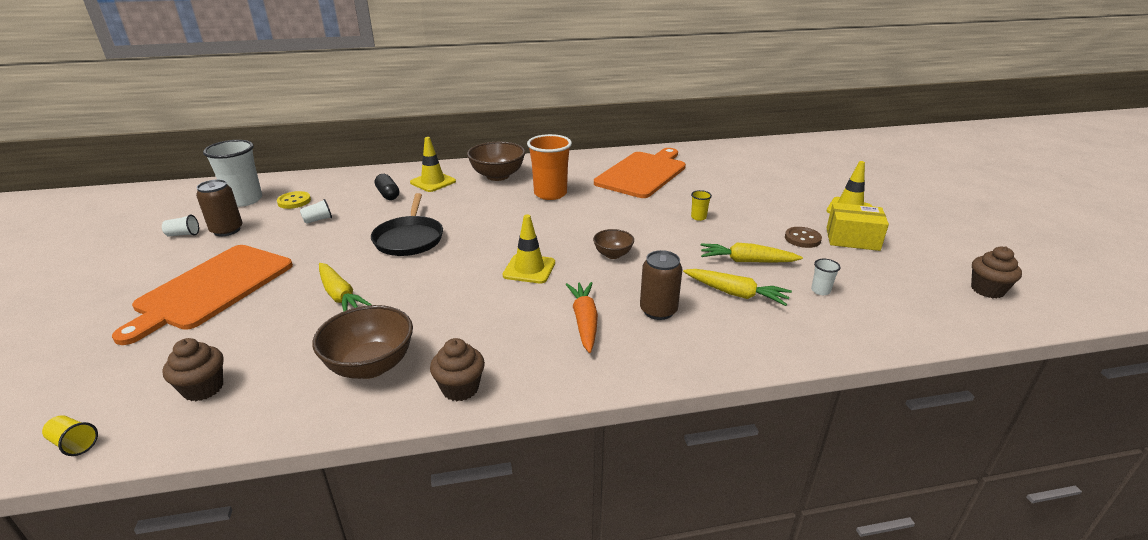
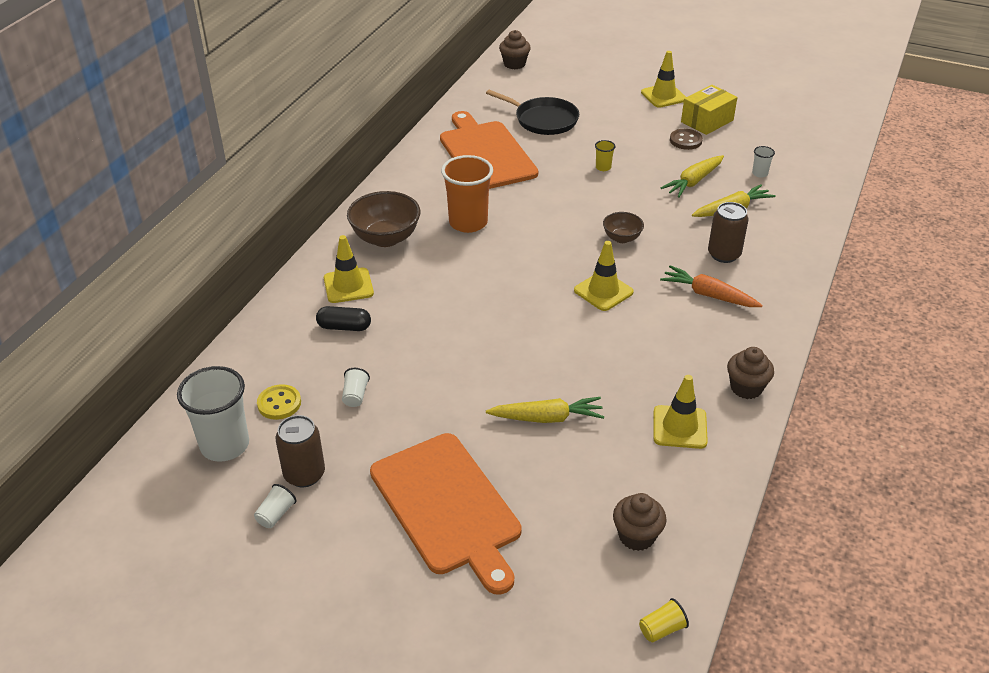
camera: 55 degrees left, 10 degrees up
brown bowl [312,305,413,379] -> yellow traffic cone [654,375,708,449]
black pan [371,193,443,256] -> black pan moved to [486,90,579,135]
brown cupcake [971,246,1022,298] -> brown cupcake moved to [499,30,531,69]

